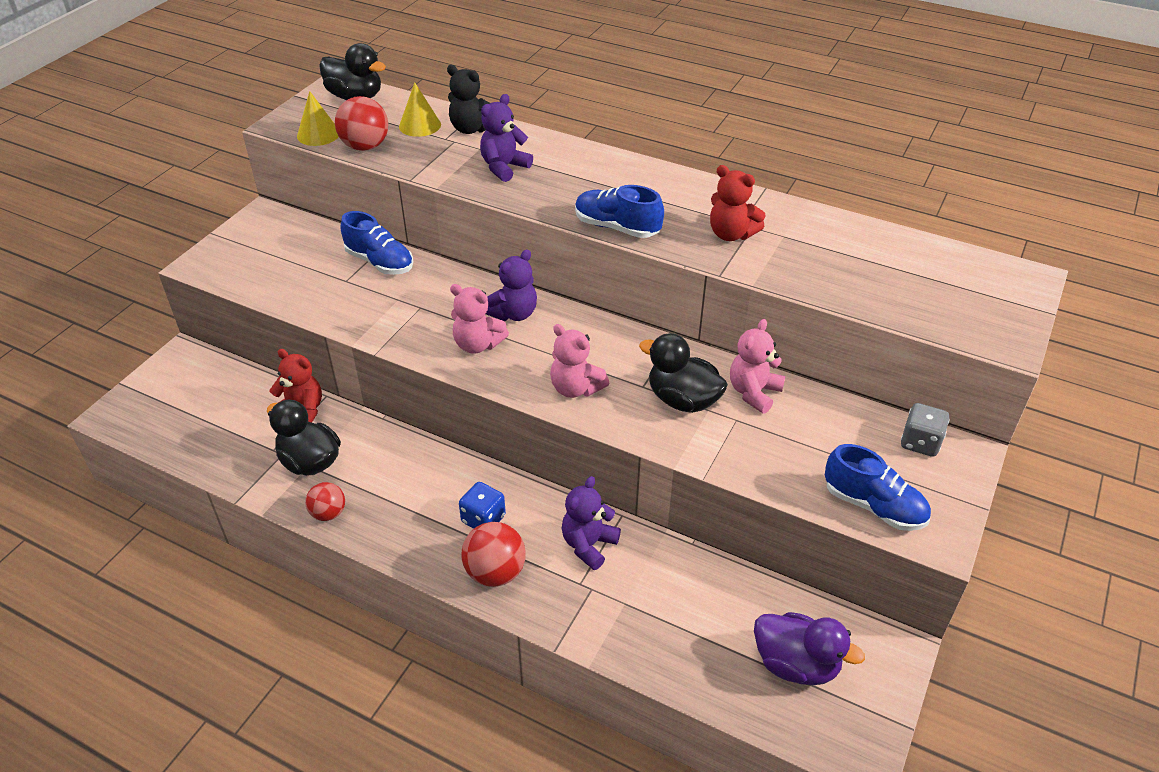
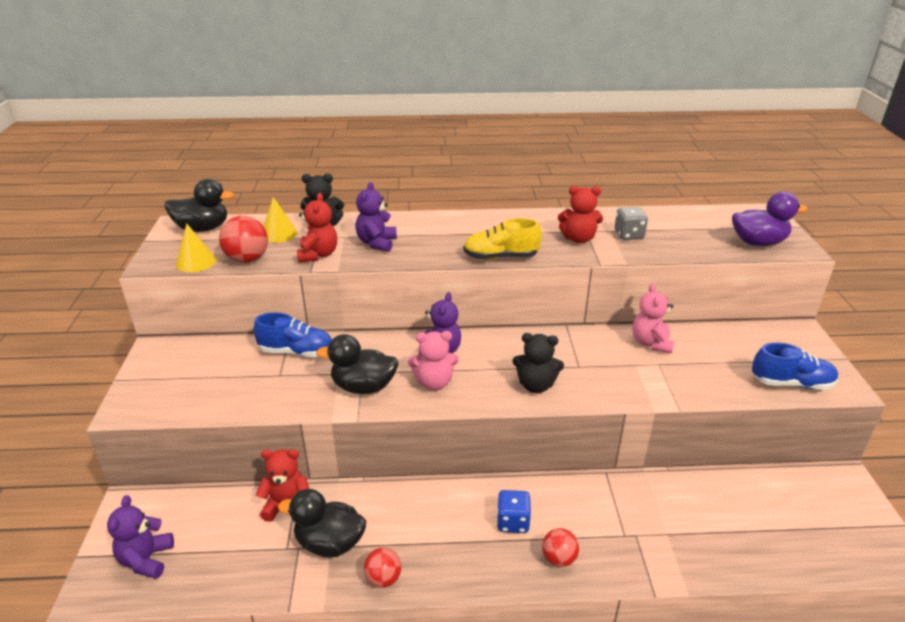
camera: 30 degrees left, 10 degrees down
red ball [462,522,526,587] -> red ball [542,528,579,567], size x0.64
pink teddy bear [550,324,609,398] -> black teddy bear [513,333,564,393]
purple teddy bear [562,476,621,570] -> purple teddy bear moved to [107,495,174,579]
blue shoe [575,185,664,238] -> yellow shoe [464,218,542,260]
black duck [639,333,728,413] -> black duck moved to [316,334,399,394]
purple duck [754,612,865,685] -> purple duck moved to [732,192,808,246]
grey dice [901,403,949,457] -> grey dice moved to [615,207,648,240]
none -> red teddy bear [297,193,337,263]

